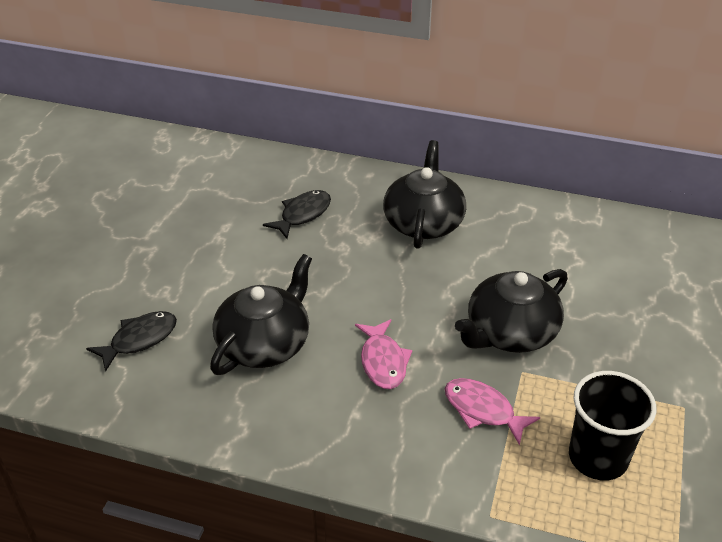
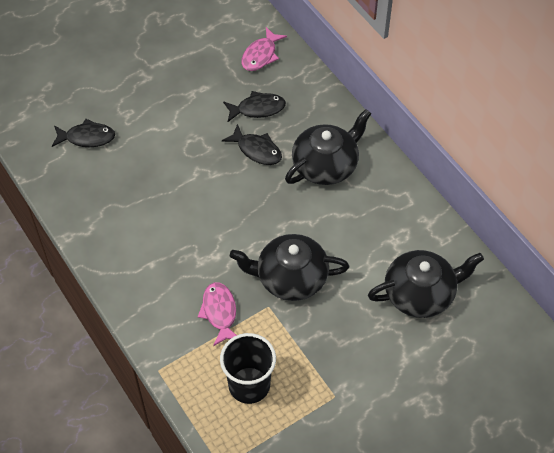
camera: 40 degrees right, 15 degrees up
black teapot [210,254,312,375] -> black teapot moved to [368,250,484,318]
pink fish [355,319,412,389] -> pink fish moved to [242,27,287,71]
none -> black fish [222,124,282,165]

